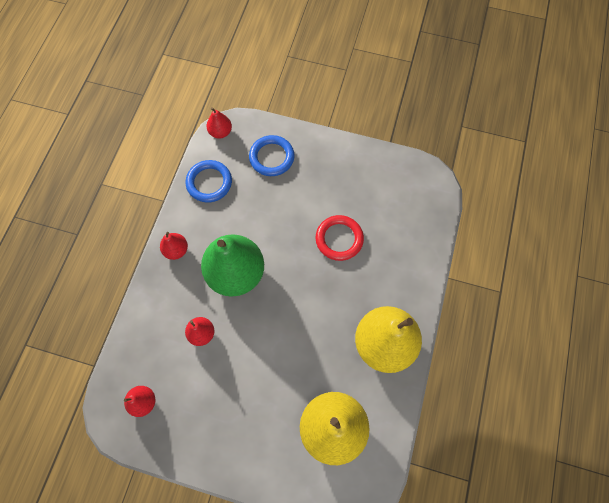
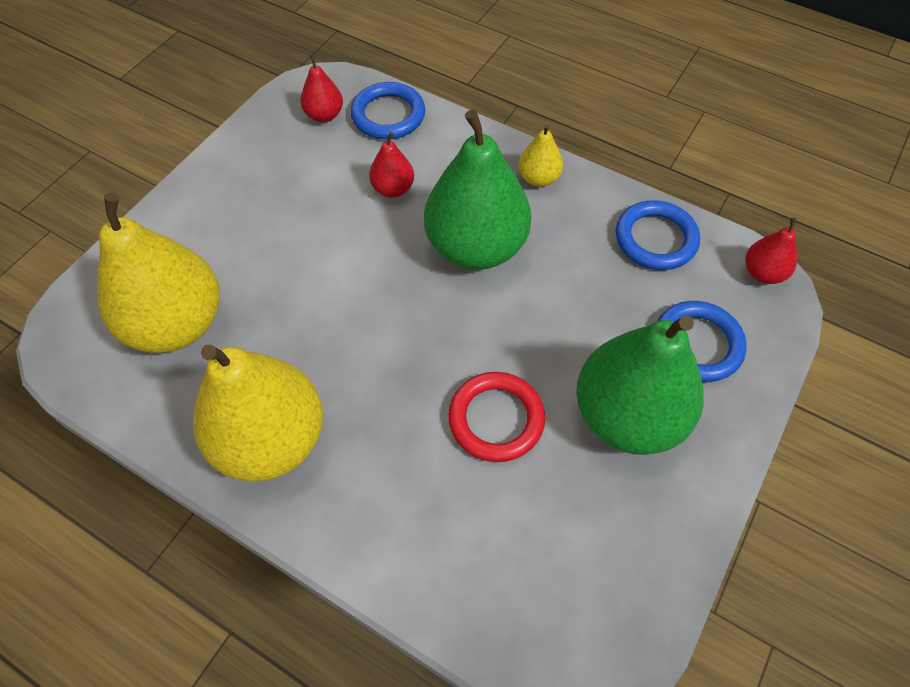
camera: 105 degrees right, 10 degrees down
red pear [160,232,188,260] -> yellow pear [518,124,563,187]
none -> blue ring [350,82,425,139]
none -> green pear [576,315,704,455]

